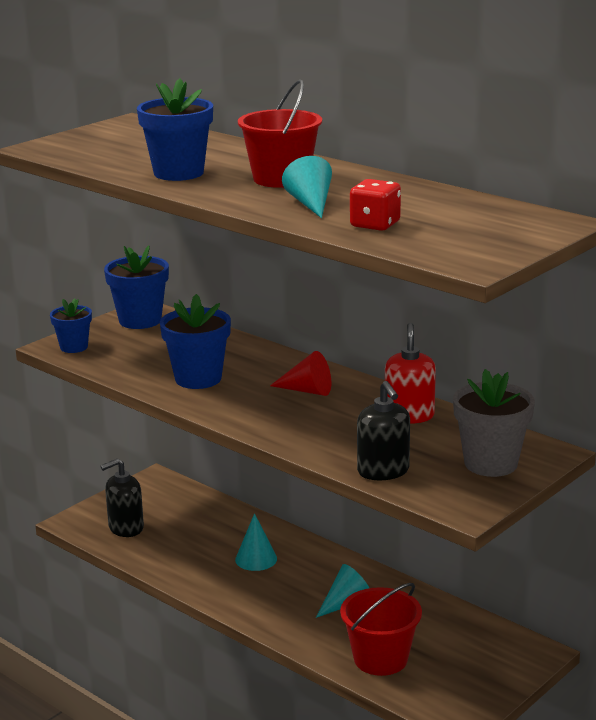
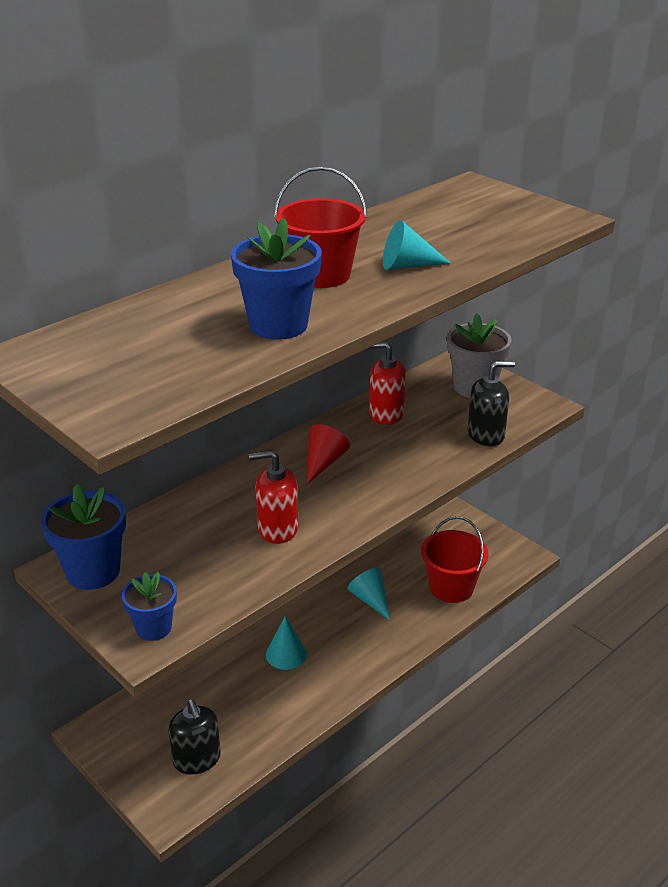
camera: 85 degrees left, 10 degrees up
blue flower pot [160,294,231,389] -> red soap dispenser [249,450,298,544]
red dice [350,179,401,231] -> none

